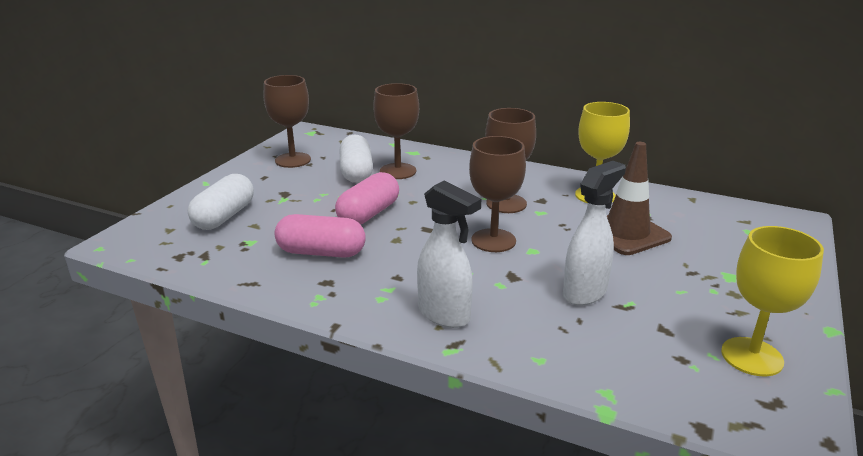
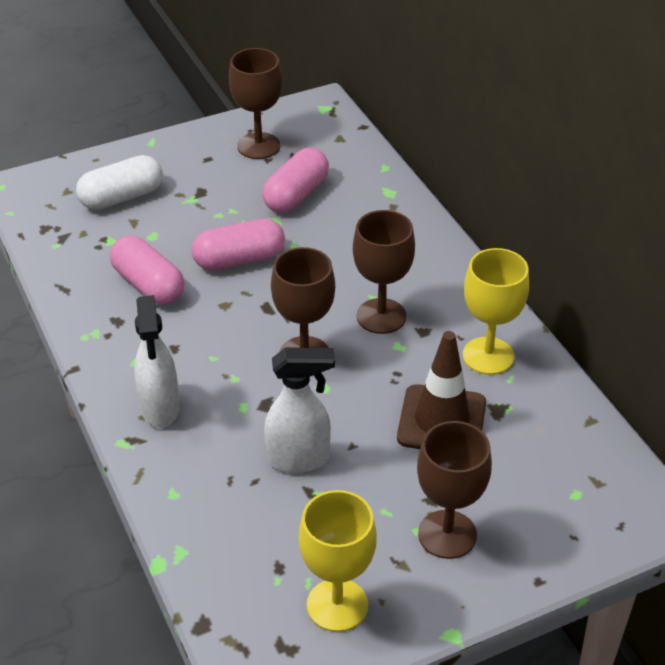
camera: 40 degrees right, 15 degrees up
white capsule [339,135,373,183] -> pink capsule [262,147,329,213]
brown goblet [373,83,419,179] -> brown goblet moved to [417,421,492,559]

